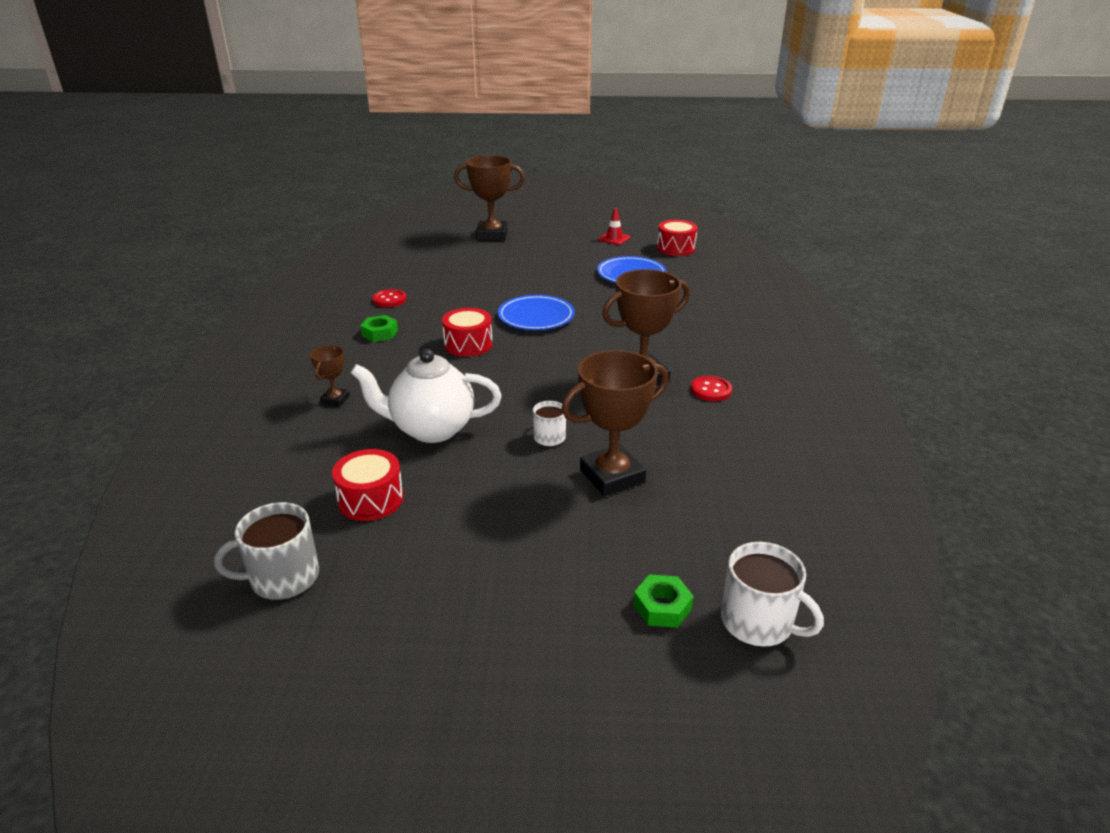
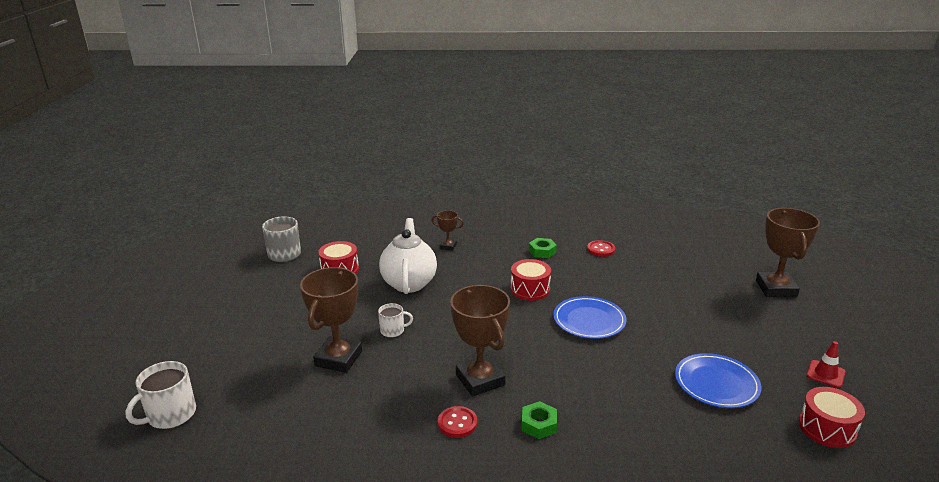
camera: 90 degrees right, 5 degrees down
brown trophy [562,350,668,496] -> brown trophy turned 45 degrees clockwise [300,267,362,373]
green nut [633,574,694,628] -> green nut moved to [522,401,557,439]

